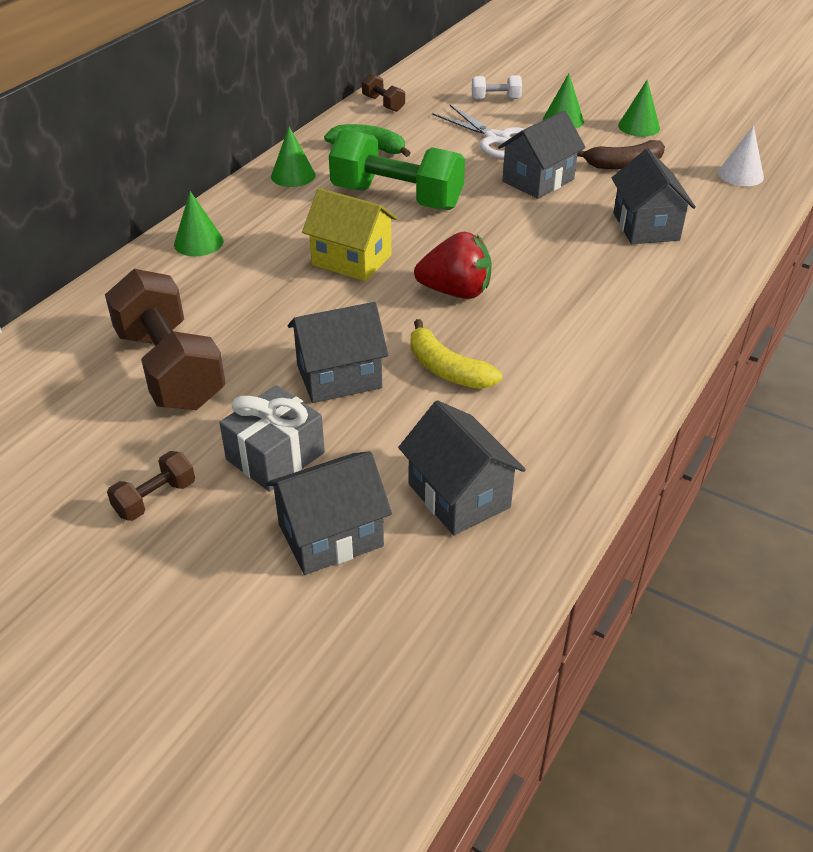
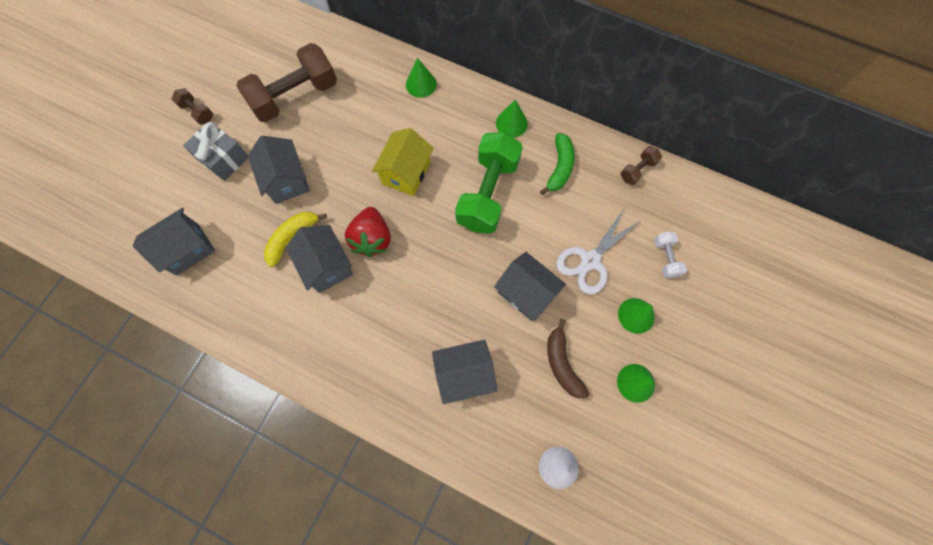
camera: 85 degrees right, 30 degrees up
grey house [266,451,392,575] -> grey house moved to [286,225,353,293]

